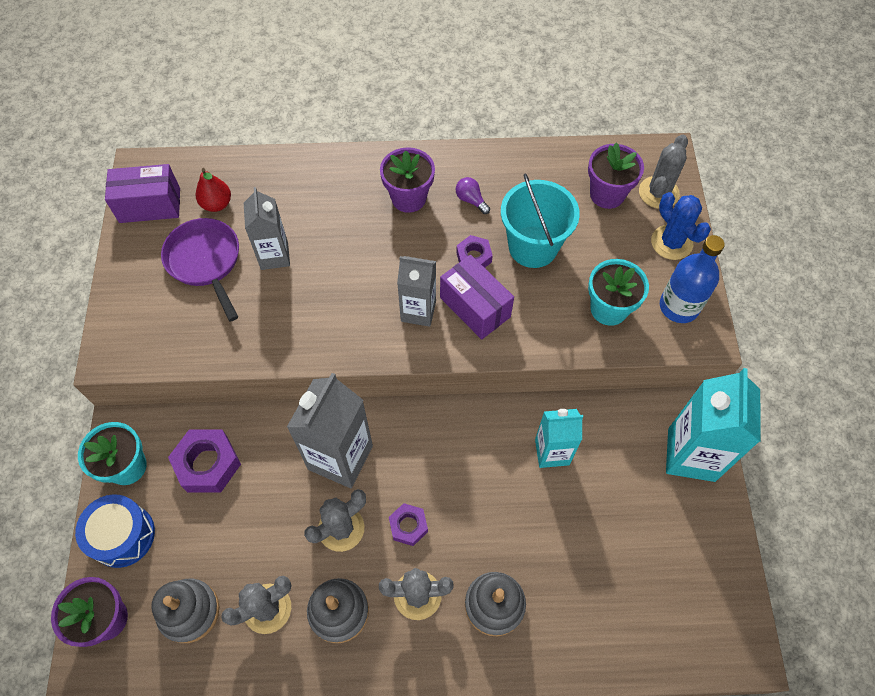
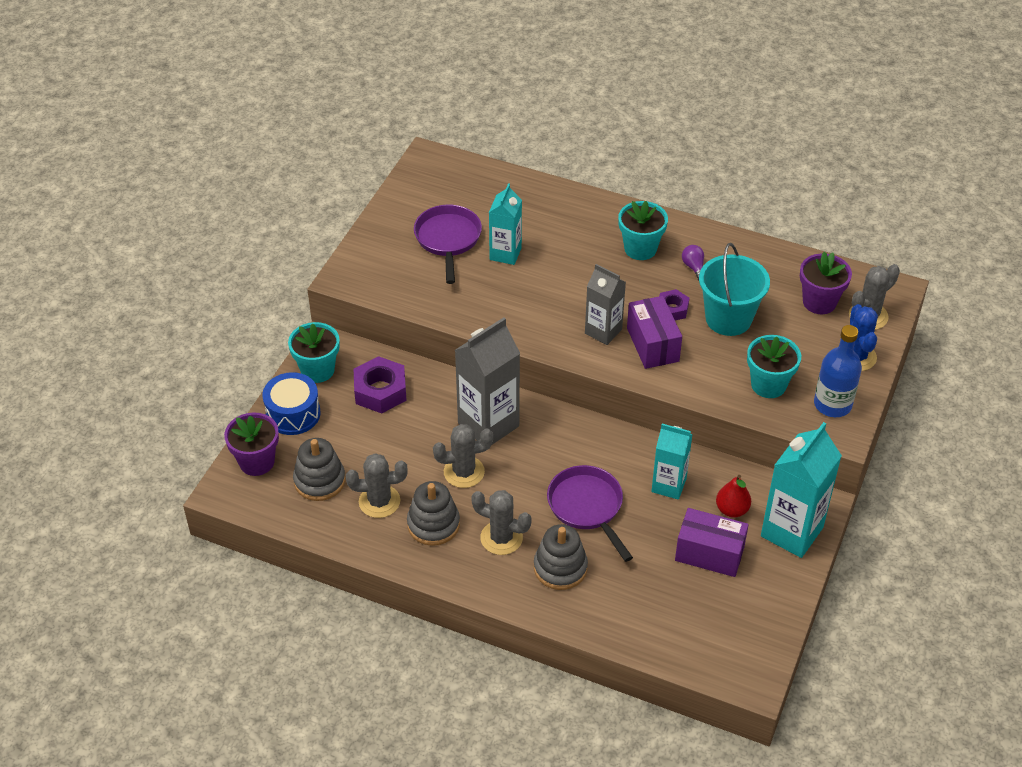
camera: 25 degrees right, 15 degrees down
purple box [105,164,180,223] -> purple box moved to [675,508,749,577]
red pear [196,168,231,212] -> red pear moved to [716,475,751,518]
grey carton [244,187,290,270] -> turquoise carton [489,183,522,265]
purple flower pot [380,147,435,213] -> turquoise flower pot [618,201,668,260]
purple nut [389,503,428,546] -> none
none -> purple pan [547,465,633,562]

